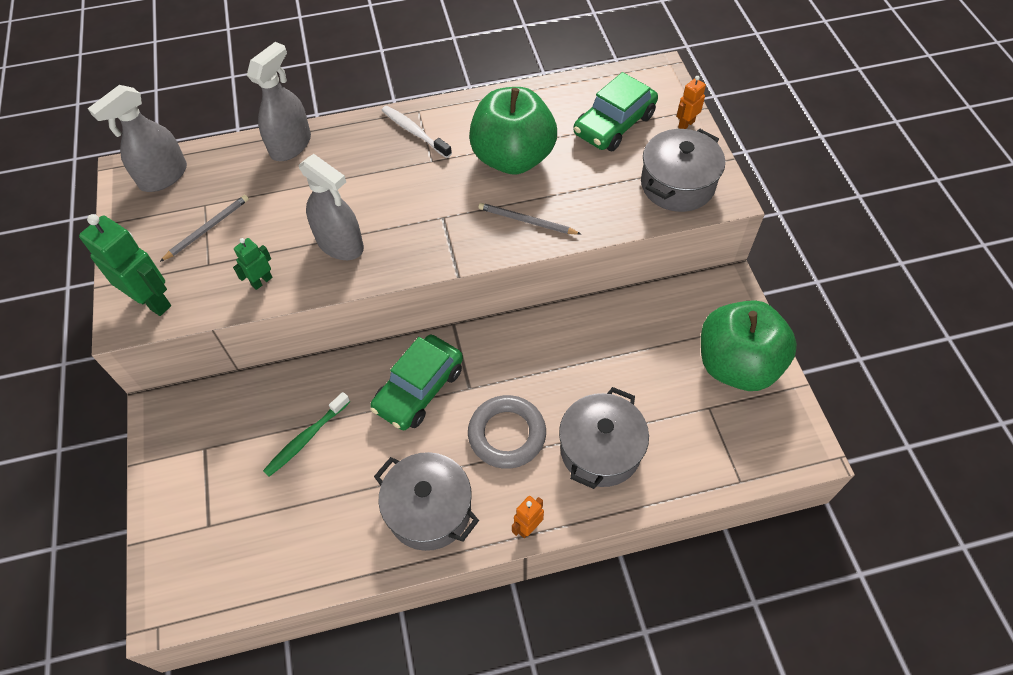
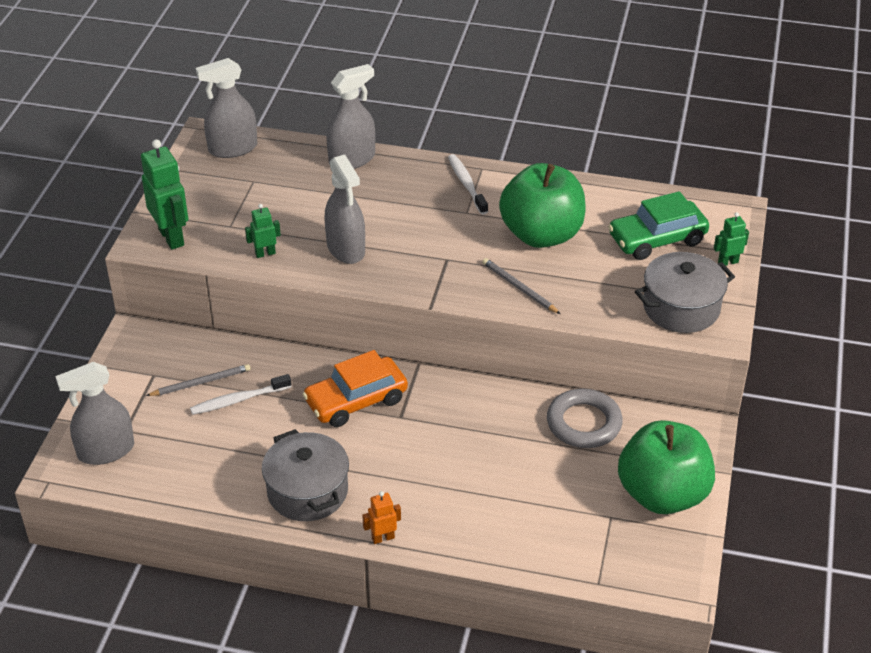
camera: 25 degrees right, 15 degrees down
grey pencil [160,195,249,262] -> grey pencil moved to [146,364,251,396]
green toothbrush [263,392,350,477] -> white toothbrush [190,374,292,415]
green car [370,335,463,430] -> orange car [302,350,408,427]
grey ring [468,395,546,469] -> grey ring moved to [547,389,623,448]
grey pot [559,387,649,489] -> none
orange robot [676,76,706,129] -> green robot [714,212,749,266]
none -> grey spray bottle [55,362,134,465]

